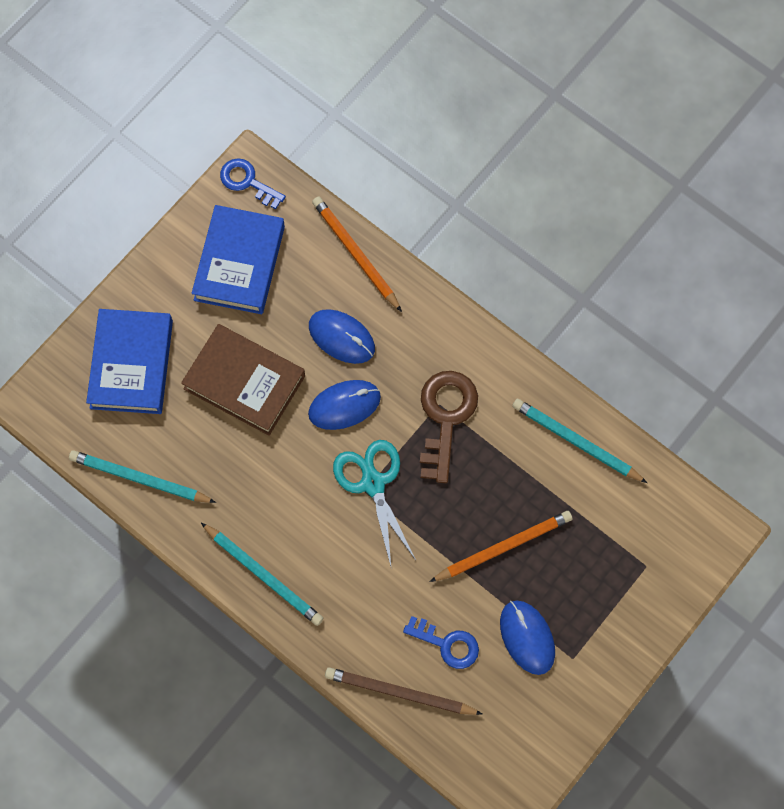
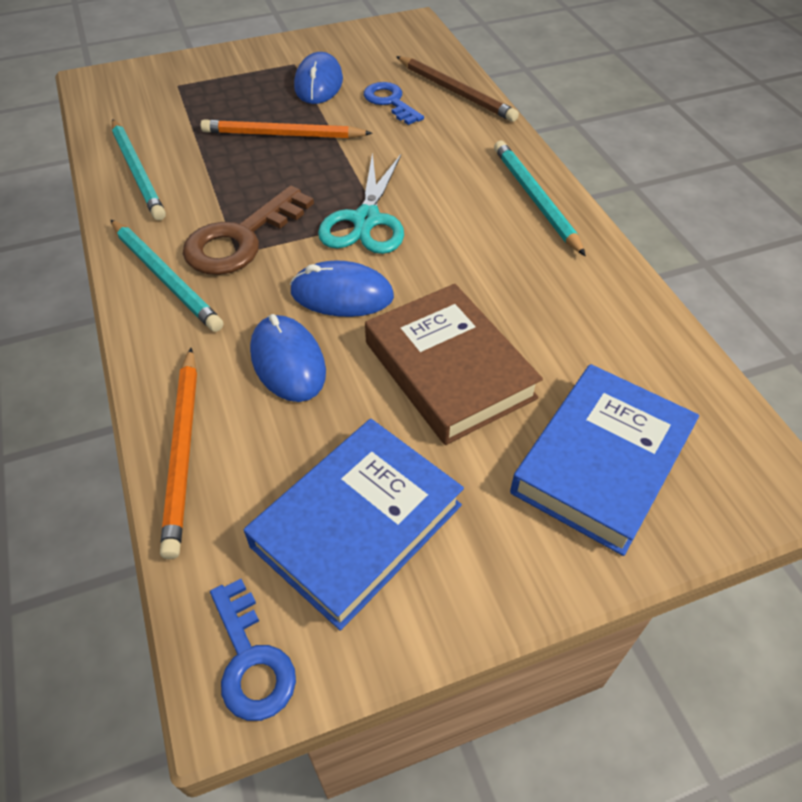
camera: 150 degrees left, 20 degrees down
turquoise pencil [69,450,216,503] -> turquoise pencil moved to [111,220,223,332]

